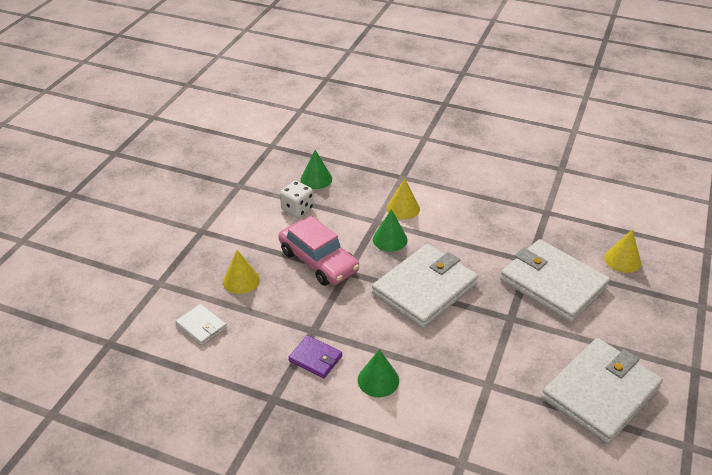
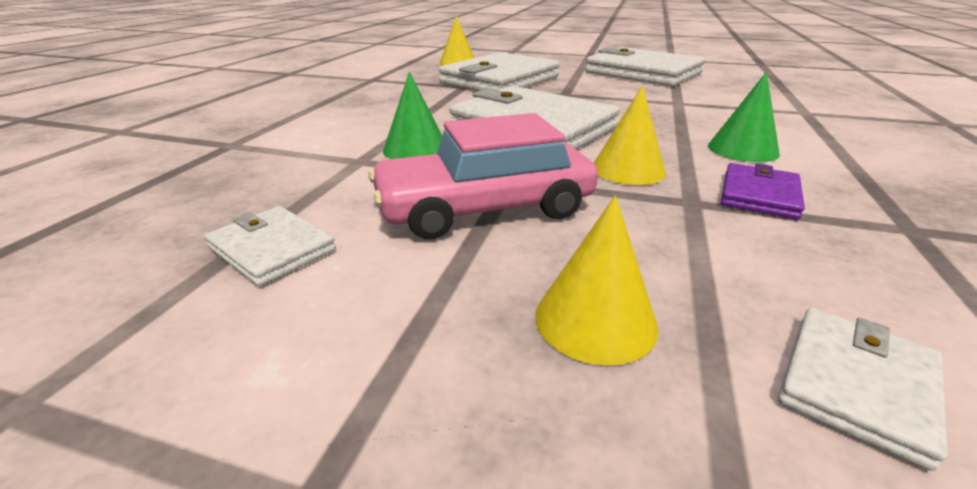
camera: 95 degrees left, 10 degrees down
pink car [279,216,360,286] -> pink car turned 150 degrees counterclockwise [368,113,598,239]
white dice [280,181,314,218] -> white wallet [204,206,336,286]
green cone [300,150,332,189] -> none
yellow cone [387,179,420,220] -> yellow cone moved to [594,86,666,185]

